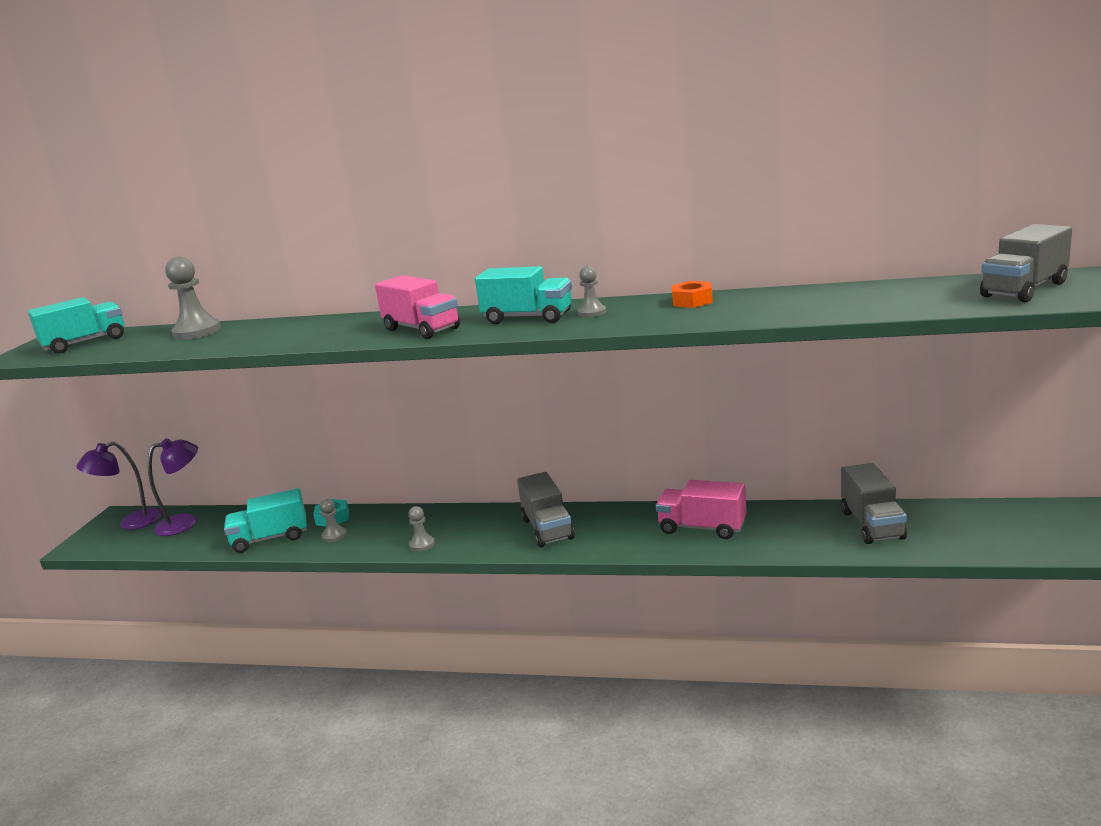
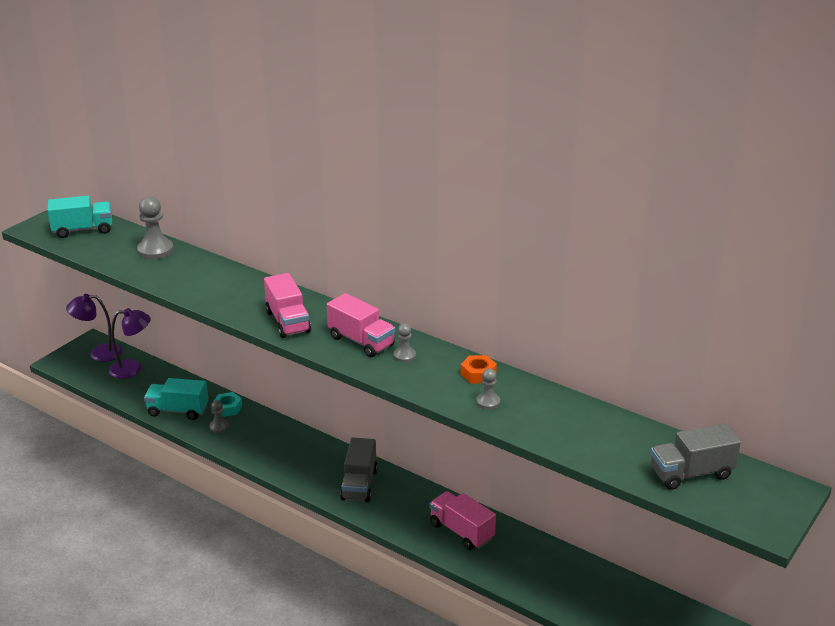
camera: 20 degrees right, 10 degrees up
grey pawn [408,506,435,552] -> grey pawn moved to [476,368,500,410]
turquoise truck [475,266,572,324] -> pink truck [327,293,395,357]
grey truck [841,463,907,544] -> none

